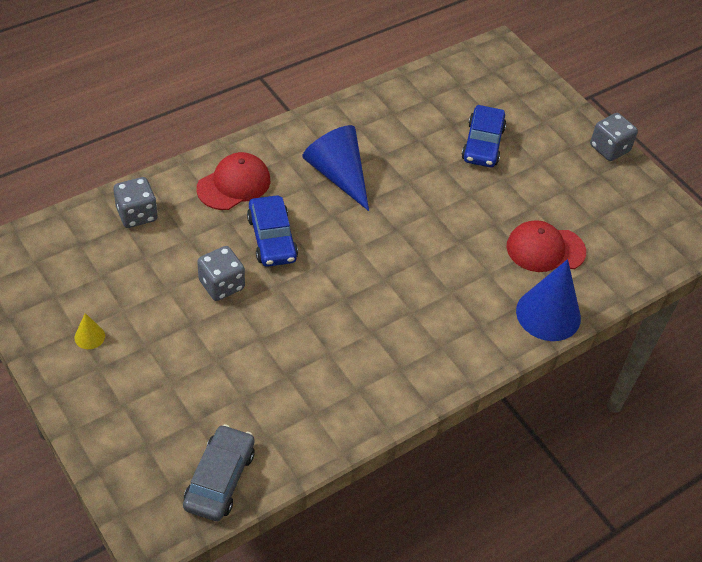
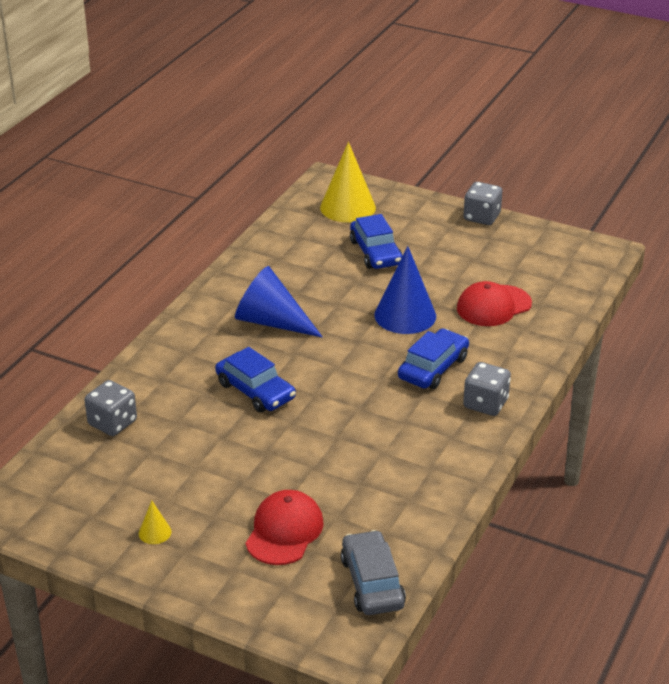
camera: 25 degrees left, 15 degrees down
red cap [196,152,270,210] -> red cap moved to [246,490,324,565]
grey dice [197,246,245,301] -> grey dice moved to [463,362,511,416]
blue cone [516,259,581,341] -> blue cone moved to [374,246,436,334]
none -> yellow cone [320,142,376,223]
none -> blue car [398,328,469,389]

